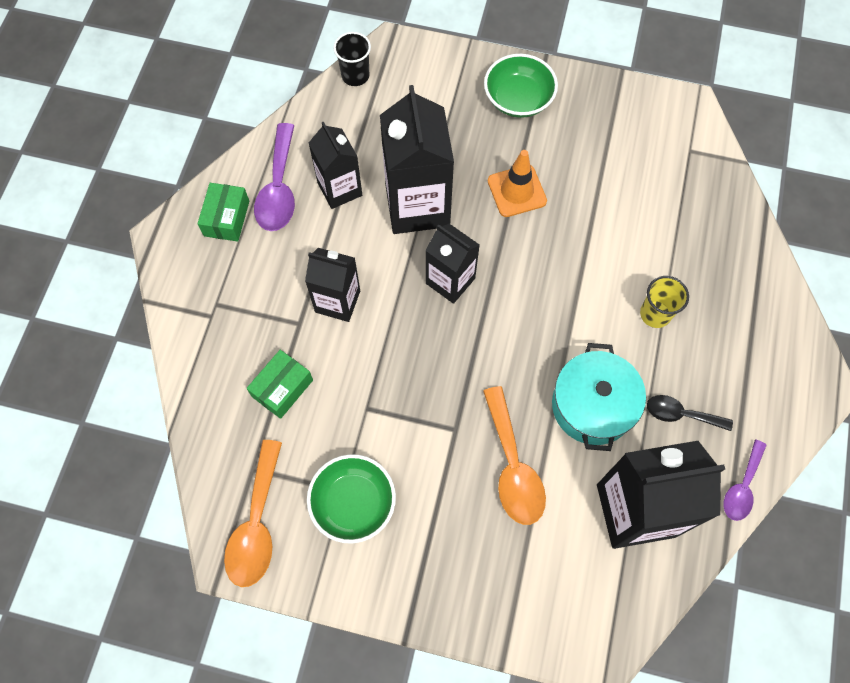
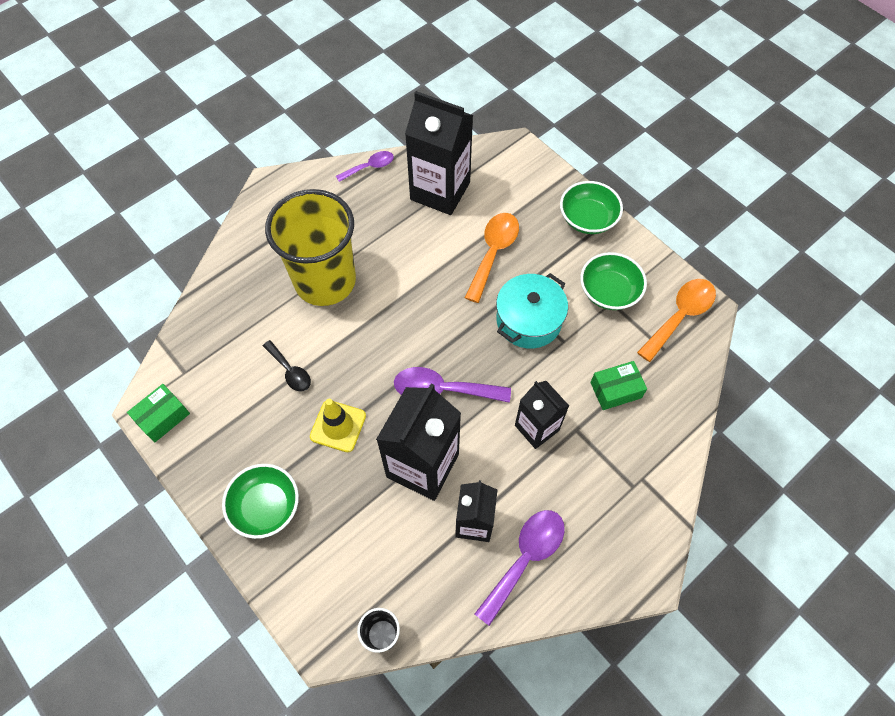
camera: 145 degrees left, 5 degrees down
green box [198,183,249,242] -> green box moved to [127,384,190,442]
black carton [425,224,480,304] -> purple spoon [394,367,511,403]
orange traffic cone [488,150,547,217] -> yellow traffic cone [310,399,366,452]
turquoise pot [552,343,646,451] -> turquoise pot moved to [496,273,568,349]
yellow cup [640,276,689,328] -> yellow cup [265,189,356,306], size x2.45
black spoon [647,395,733,431] -> black spoon moved to [263,340,311,392]
none -> green bowl [560,181,623,234]

